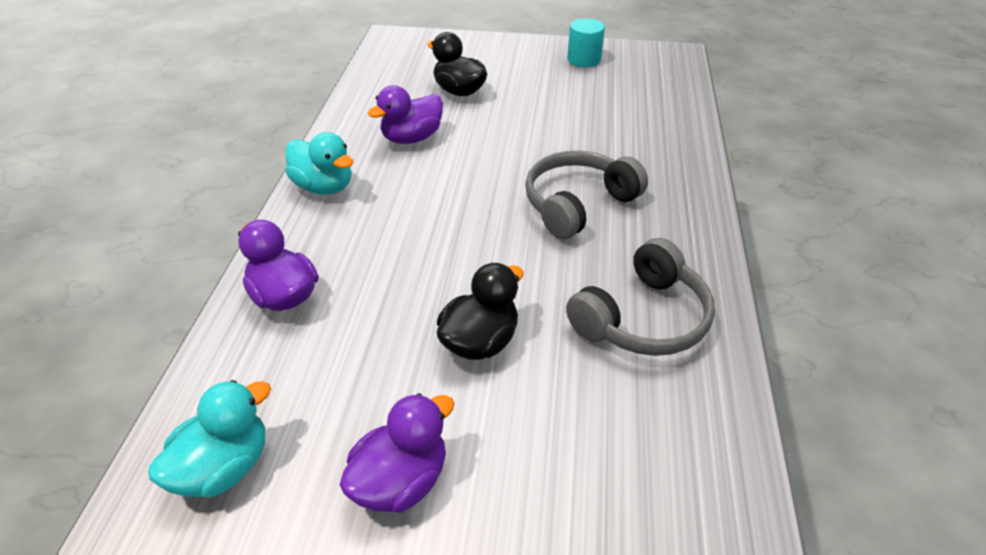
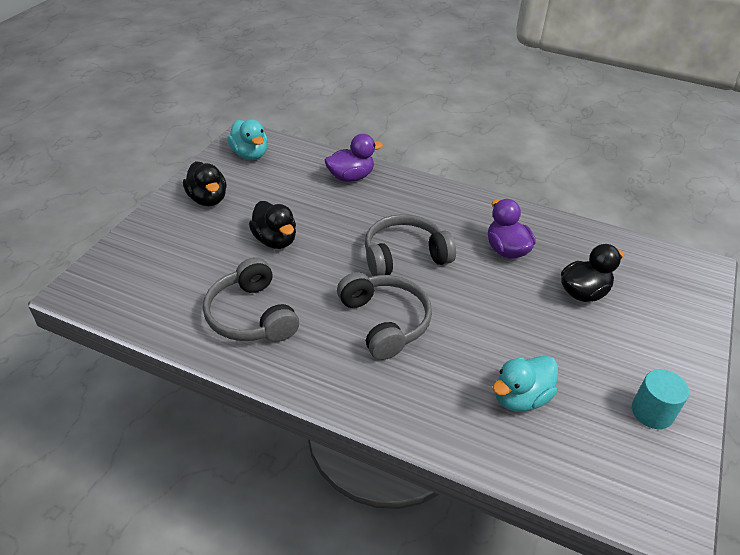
camera: 105 degrees right, 0 degrees up
turquoise duck [286,132,353,195] -> turquoise duck moved to [492,356,558,412]
purple duck [339,393,454,513] -> black duck [183,161,227,206]
none -> grey headphones [365,214,456,276]

